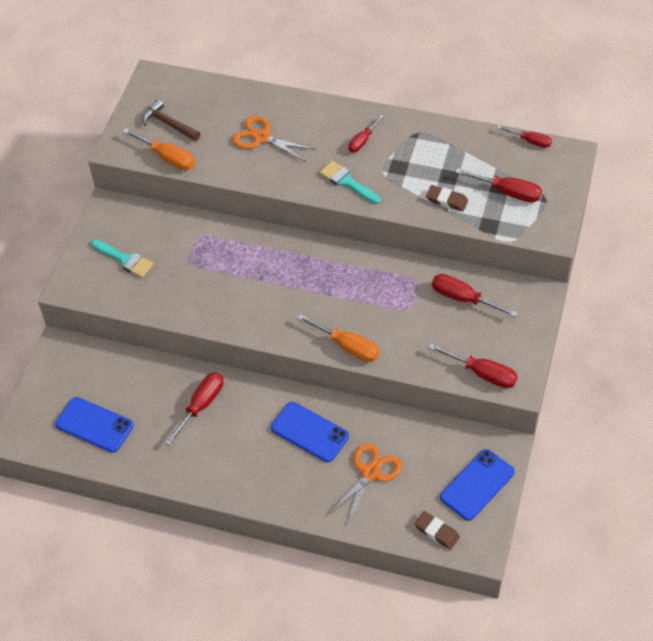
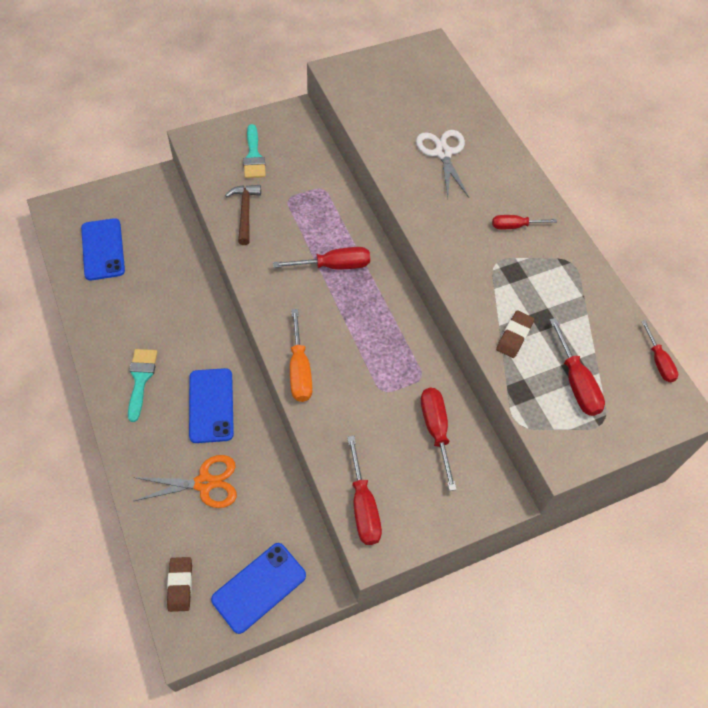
camera: 45 degrees right, 5 degrees up
orange screwdriver [123,128,195,170] -> none
brown hammer [142,99,200,141] -> brown hammer moved to [225,185,261,245]
red screwdriver [165,372,223,446] -> red screwdriver moved to [273,247,370,269]
orange scissors [232,116,316,162] -> white scissors [416,130,469,198]
turquoise brush [319,161,381,204] -> turquoise brush moved to [128,349,157,422]
brown eraser [426,185,468,212] -> brown eraser turned 45 degrees clockwise [496,311,534,358]
blue phone [440,449,515,521] -> blue phone turned 45 degrees counterclockwise [211,543,306,634]

